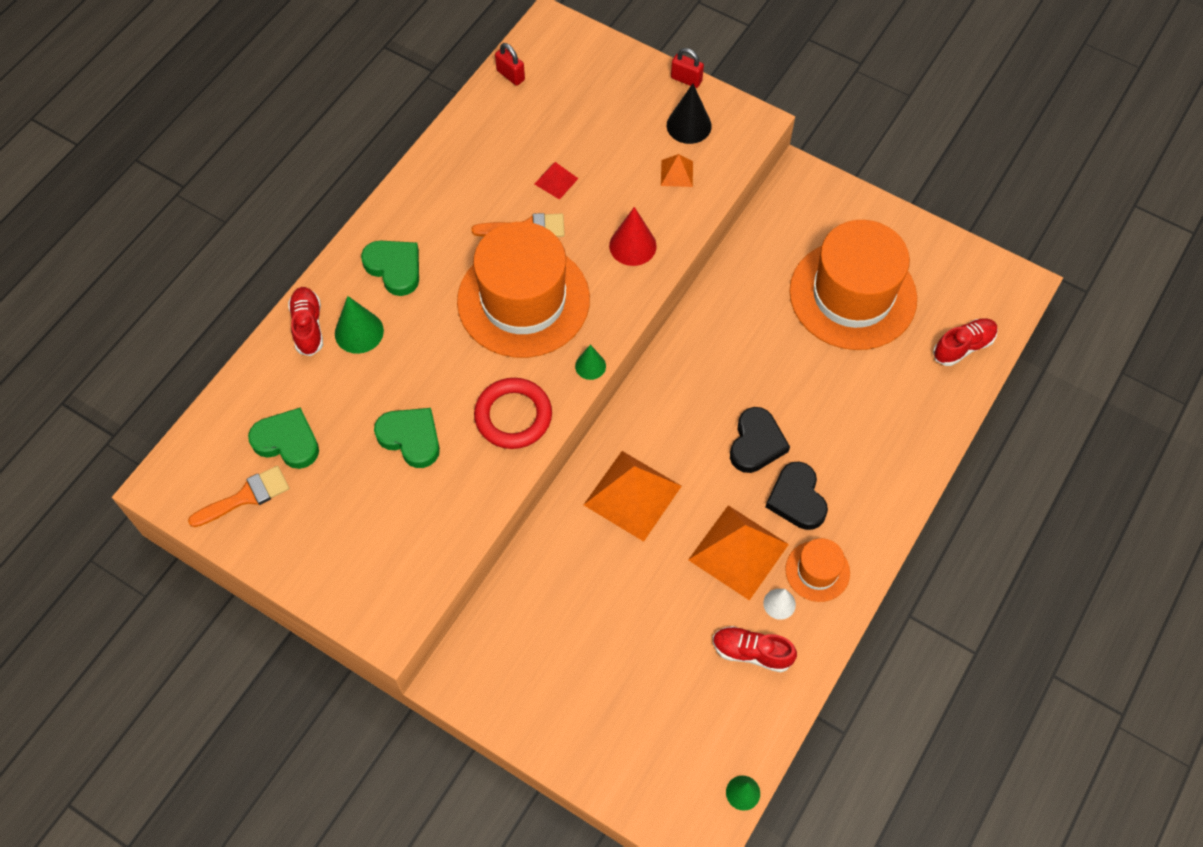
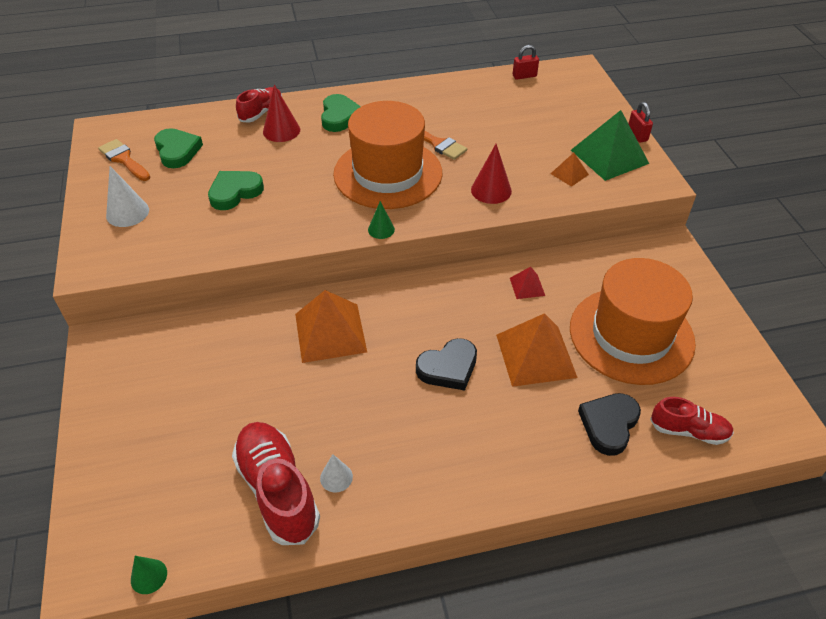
camera: 45 degrees right, 15 degrees down
orange brush [188,466,289,527] -> orange brush turned 150 degrees counterclockwise [98,139,150,181]
green cone [335,296,384,354] -> red cone [263,84,300,142]
green heart [374,408,440,468] -> green heart turned 120 degrees counterclockwise [208,171,264,210]
red ring [474,378,552,449] -> none
red padlock [495,43,525,86] -> red padlock turned 75 degrees clockwise [513,45,539,80]
red pyramid [535,162,579,200] -> red pyramid moved to [510,267,545,299]
black cone [667,84,712,144] -> green pyramid [571,110,649,181]
orange pyramid [688,505,789,601] -> orange pyramid moved to [496,313,578,387]
red shoe [713,626,797,673] -> red shoe [232,422,320,545], size x1.68
black heart [766,462,828,530] -> black heart moved to [578,393,641,456]
orange hat [785,538,850,602] -> none
none -> white cone [106,166,149,227]

